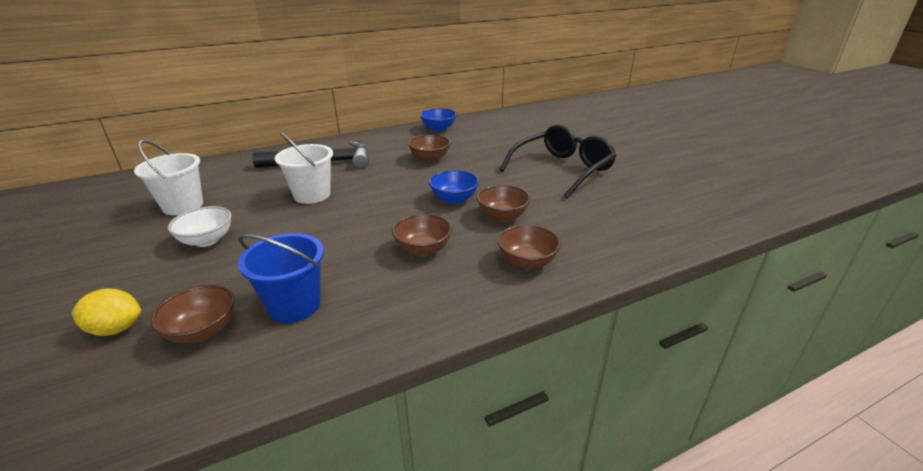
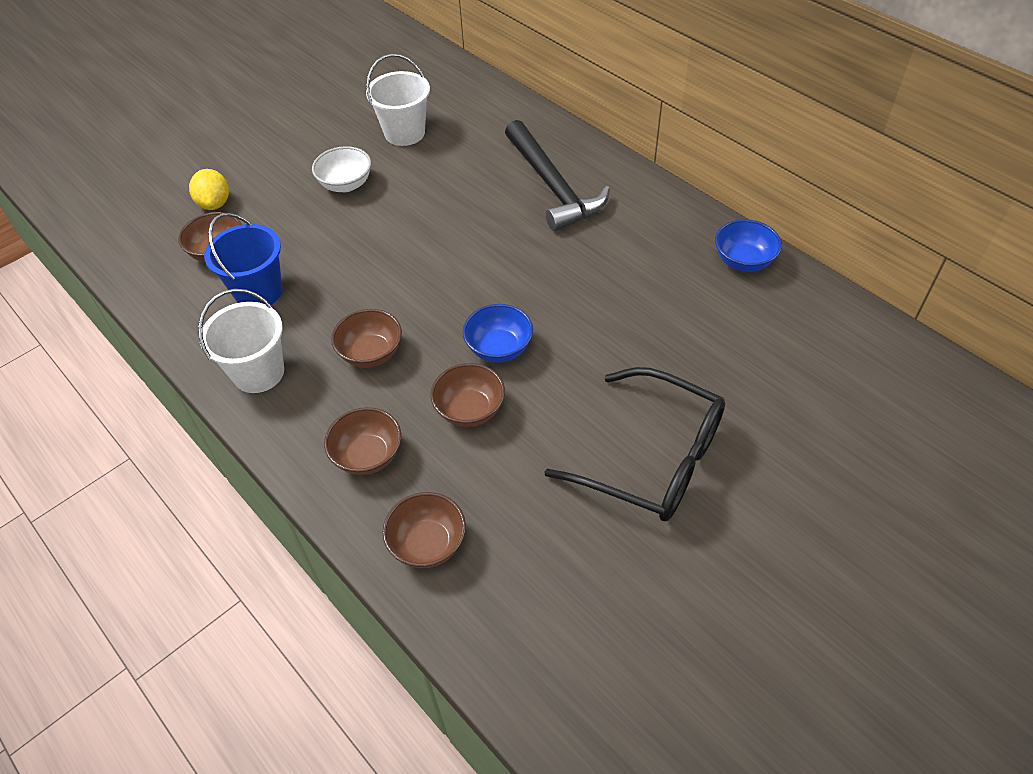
camera: 75 degrees right, 20 degrees up
white bucket [275,132,333,204] -> white bucket moved to [198,289,284,393]
brown bowl [408,135,451,162] -> brown bowl moved to [383,492,466,568]

